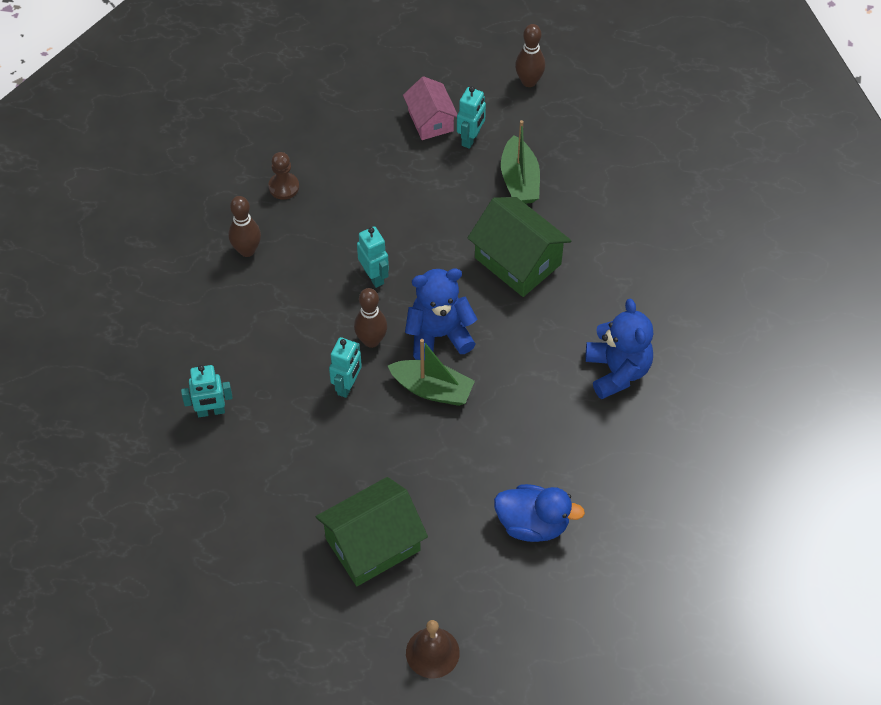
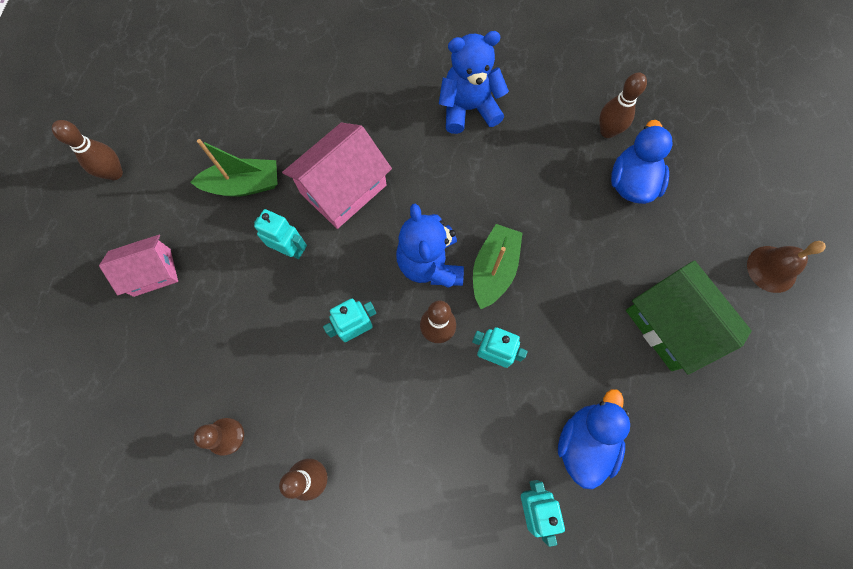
camera: 90 degrees left, 15 degrees up
turquoise robot [457,86,486,149] -> turquoise robot moved to [254,209,307,259]
green house [468,197,572,297] -> pink house [282,122,392,229]
none -> blue duck [558,389,630,489]
none -> brown bowling pin [599,73,647,138]

